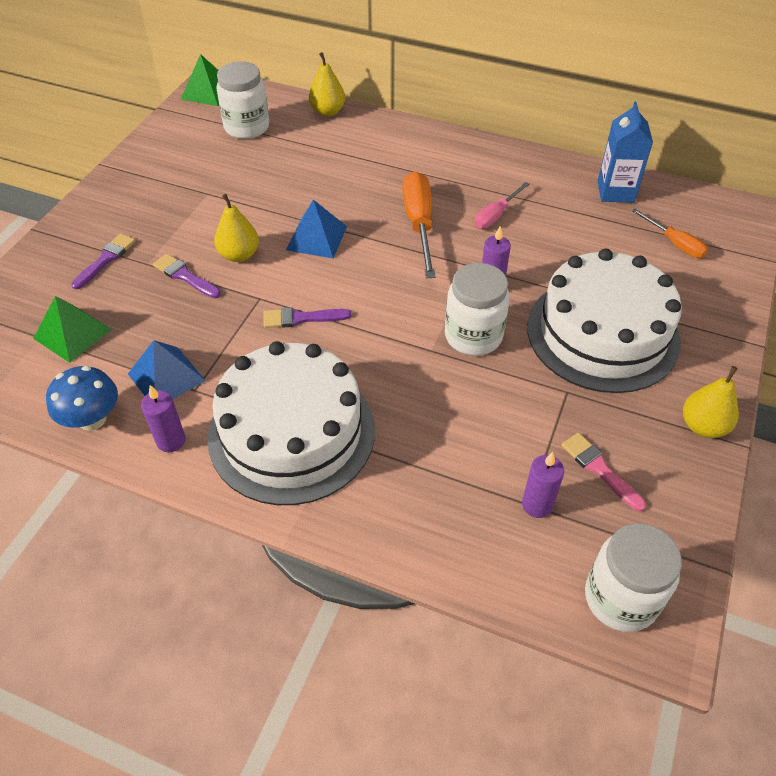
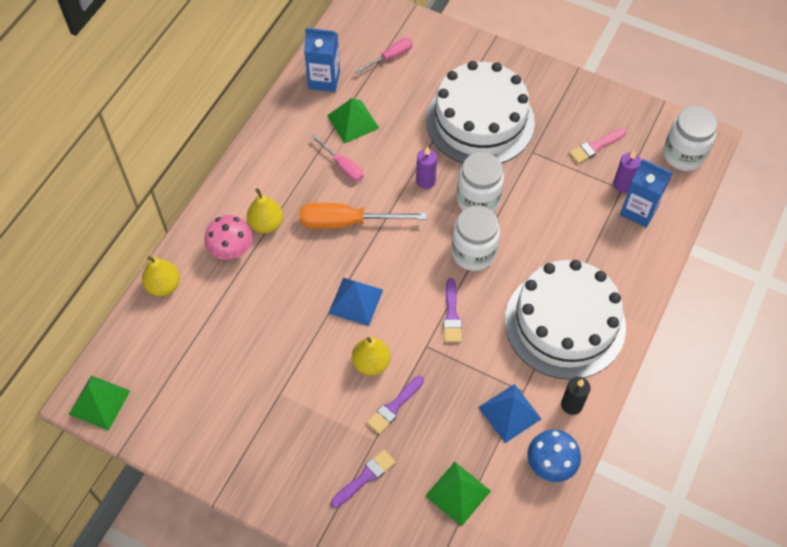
camera: 85 degrees left, 10 degrees up
purple brush [71,233,136,289] -> purple brush turned 105 degrees clockwise [331,449,396,508]
purple candle [141,385,186,452] -> black candle [561,377,591,415]
white jar [217,61,269,139] -> white jar moved to [451,206,500,271]
orange screwdriver [632,209,708,258] -> pink screwdriver [355,38,413,74]
yellow pear [683,366,739,438] -> yellow pear moved to [247,188,283,233]
none -> pink mushroom [205,215,253,260]
none -> green pyramid [327,98,379,143]
none -> blue carton [620,159,673,228]

